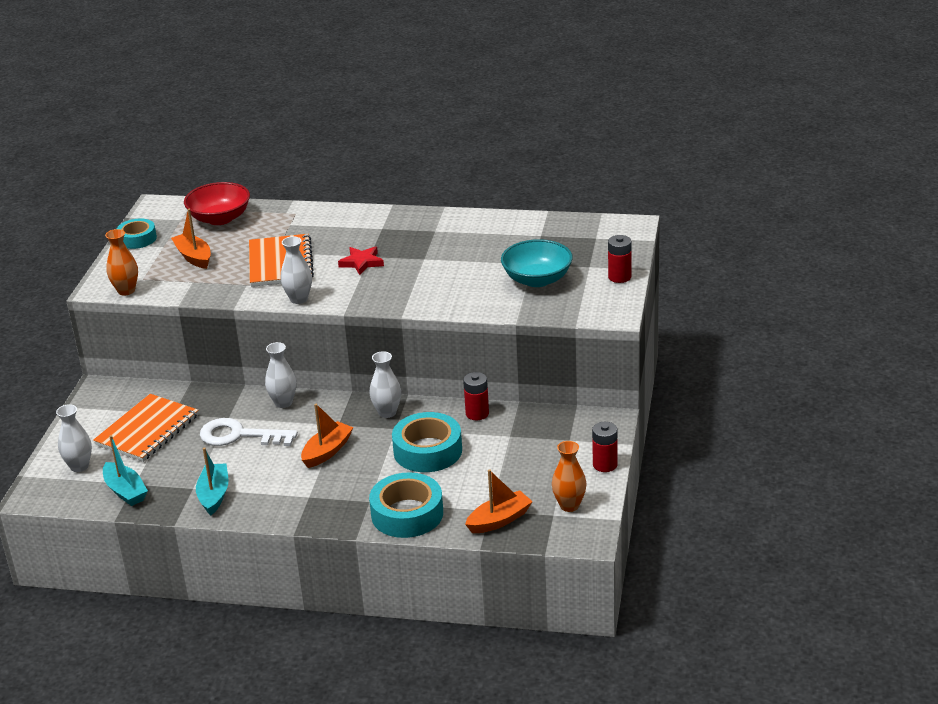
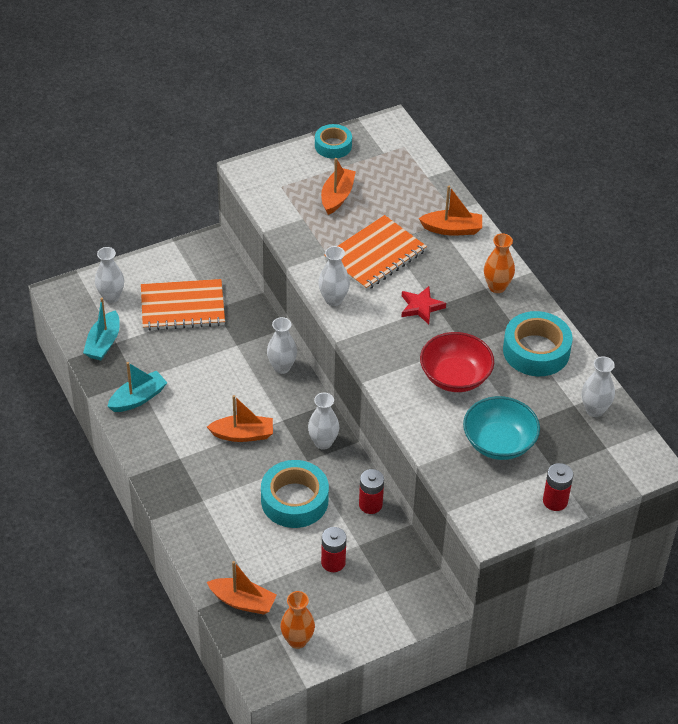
camera: 50 degrees right, 15 degrees up
orange vase [105,229,138,296] -> orange vase moved to [484,233,515,293]
red bowl [184,182,250,225] -> red bowl moved to [420,332,494,392]
white key [200,418,298,446] -> none
turquoise tape [369,472,443,538] -> turquoise tape moved to [503,311,573,376]
red battery [592,422,618,472] -> red battery moved to [321,527,347,572]
none -> orange boat [418,186,482,236]
none -> white vase [582,356,615,417]

